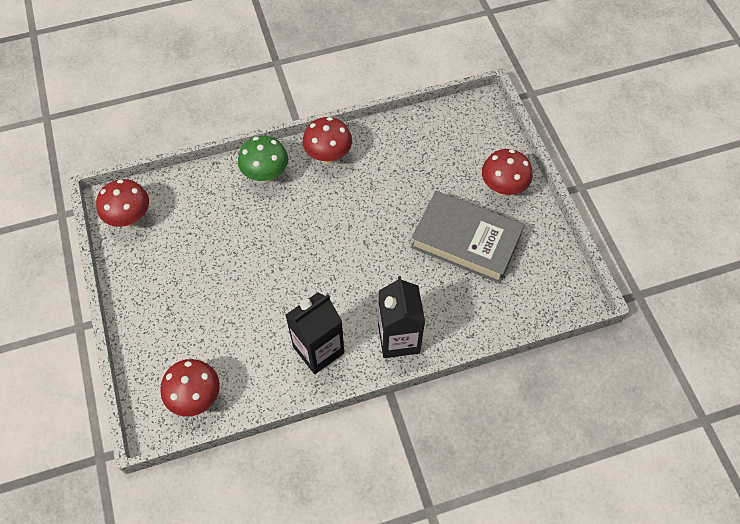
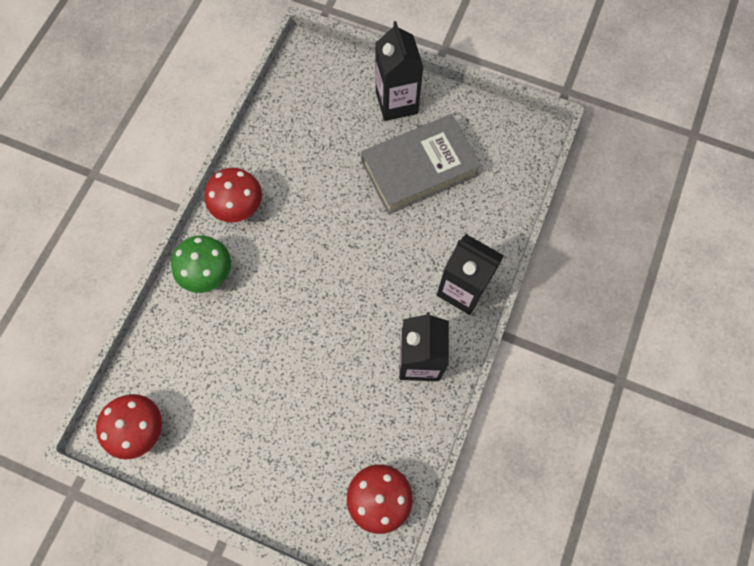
camera: 50 degrees left, 10 degrees up
red mushroom [482,149,533,196] -> black carton [375,21,423,121]

